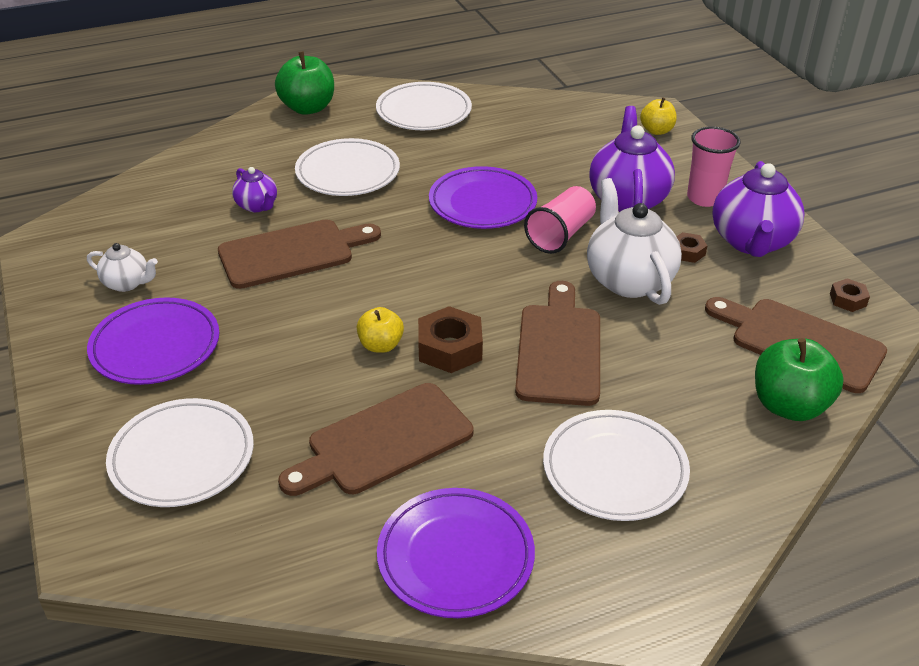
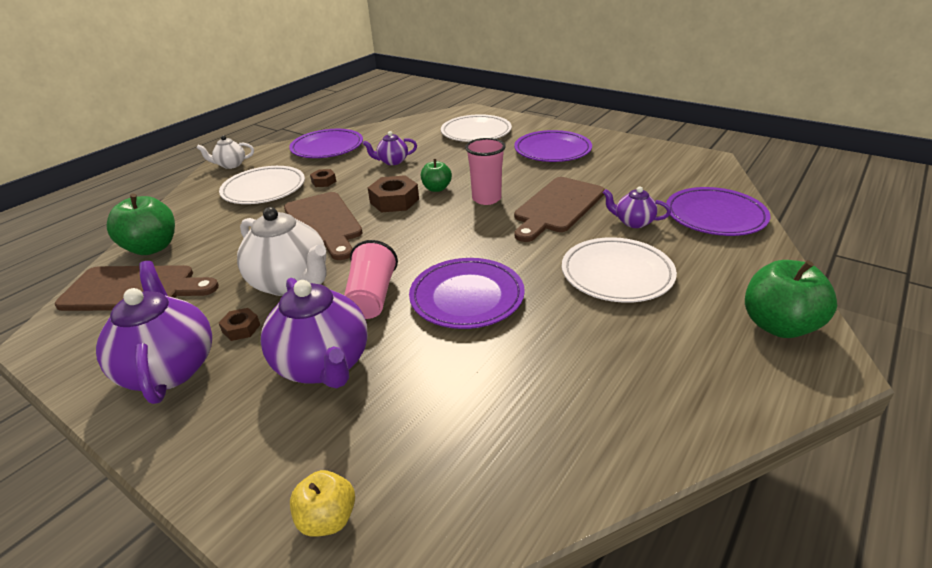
camera: 150 degrees right, 5 degrees down
white teapot [87,243,158,292] -> white teapot moved to [197,135,254,169]
brown cutting board [278,383,473,496] -> purple teapot [363,131,417,165]
yellow apple [357,307,404,353] -> green apple [421,159,452,192]
white plate [376,82,472,130] -> none
pink cup [687,127,740,207] -> pink cup moved to [465,138,506,205]
brown nut [830,278,870,312] -> brown nut moved to [310,169,336,187]
none -> purple plate [666,187,770,236]

